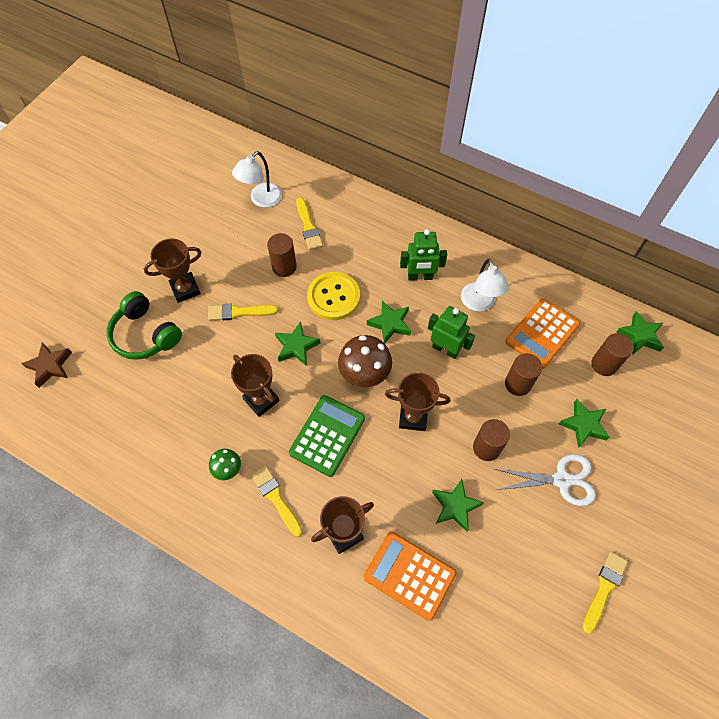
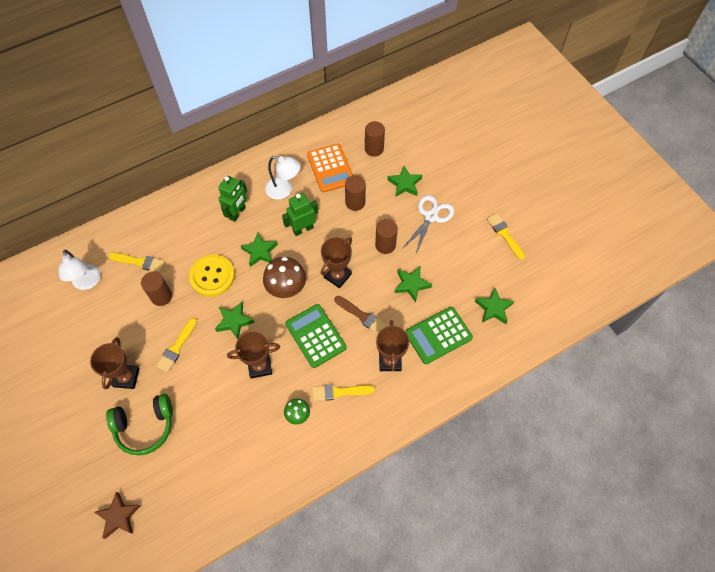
camera: 60 degrees left, 0 degrees up
orange calculator [363,531,456,621] -> green calculator [406,307,473,364]
green star [616,311,664,354] -> green star moved to [475,288,514,324]
none -> brown brush [335,296,387,334]

